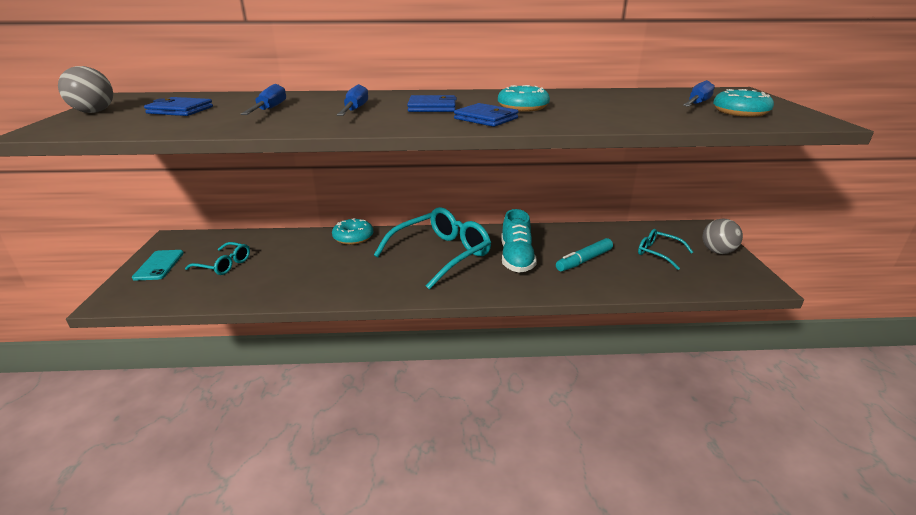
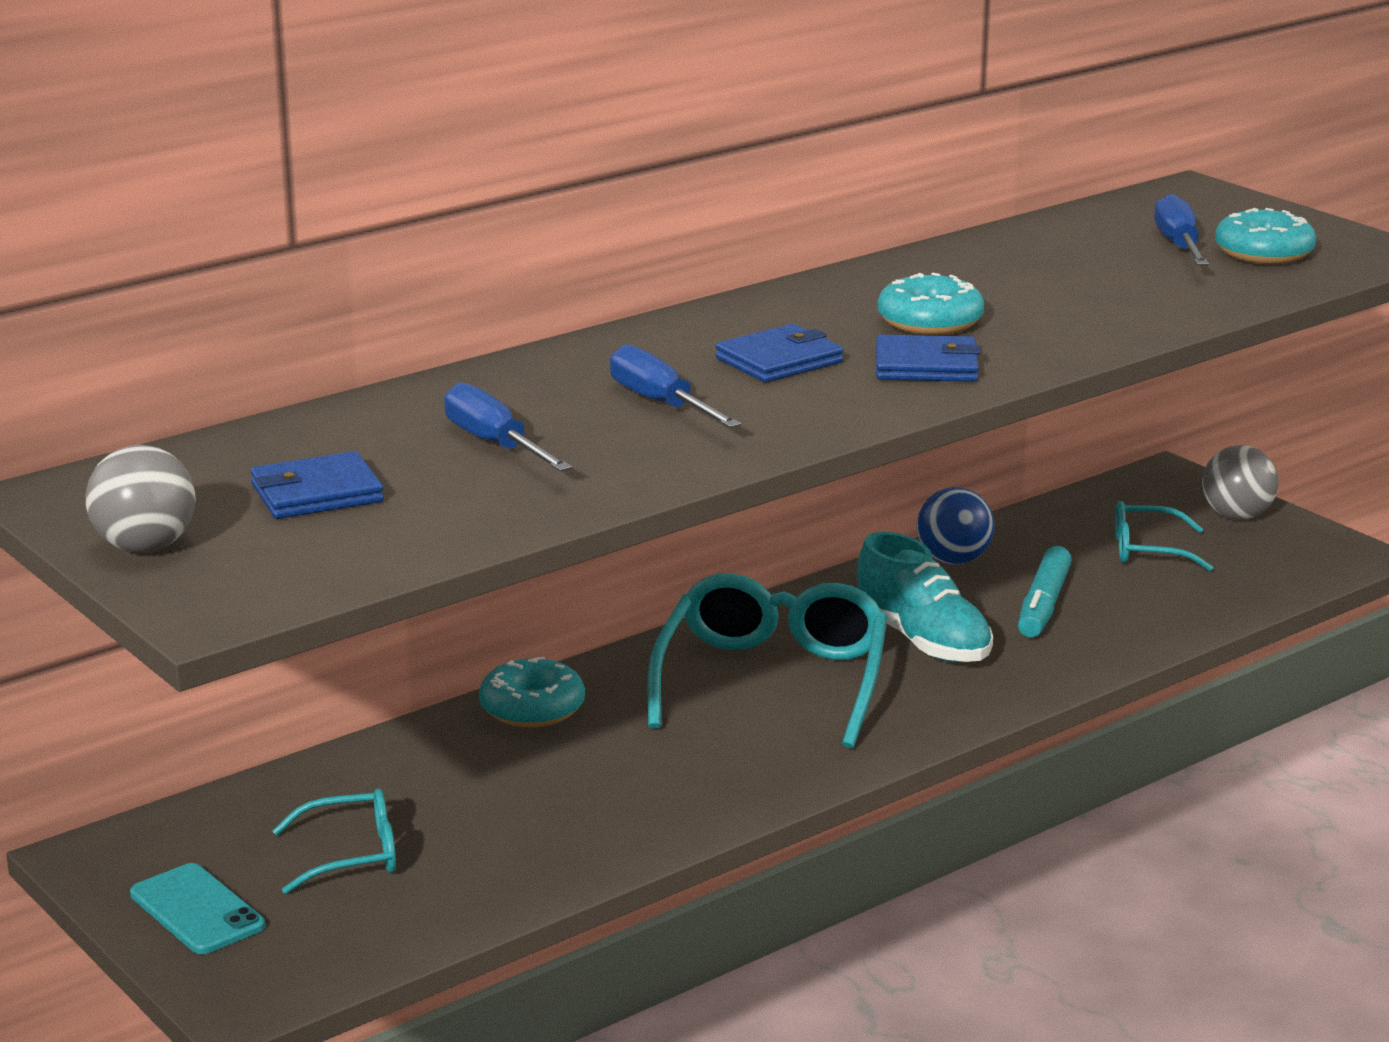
camera: 35 degrees left, 5 degrees down
none -> blue ball [917,487,995,565]

